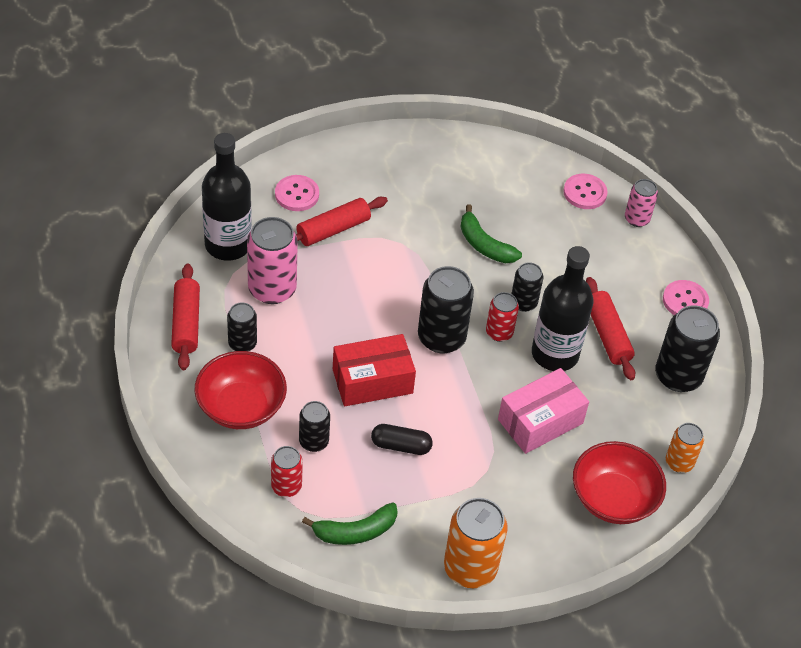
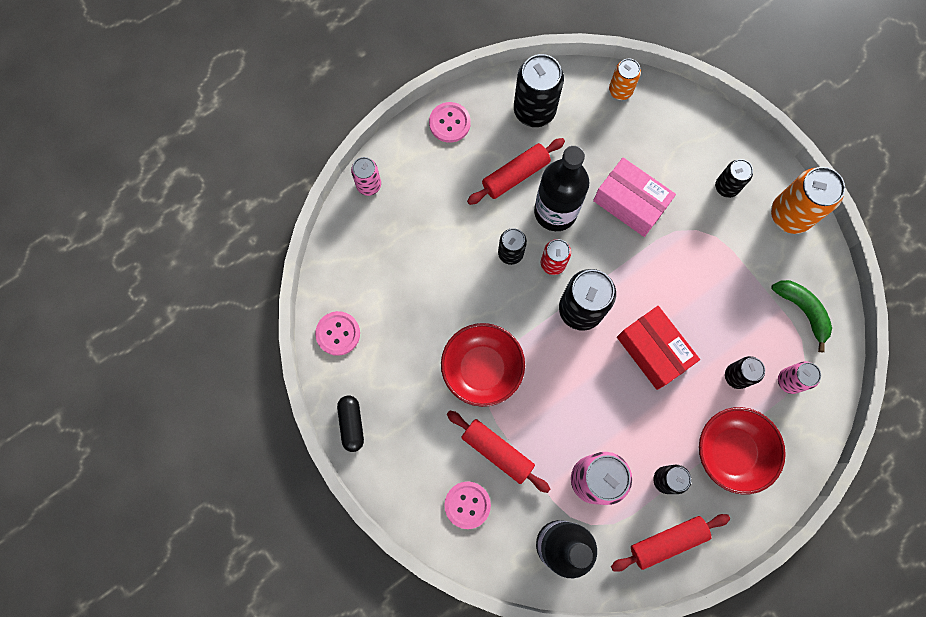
camera: 105 degrees left, 25 degrees up
red can [271,446,303,497] -> pink can [778,361,821,394]
black capsule [371,424,433,455] -> black capsule moved to [337,395,364,452]
green banana [461,204,522,263] -> none
pink button [563,174,608,209] -> pink button moved to [315,311,360,356]
red bowl [573,441,666,524] -> red bowl moved to [441,323,525,407]
none -> black can [715,159,753,198]

